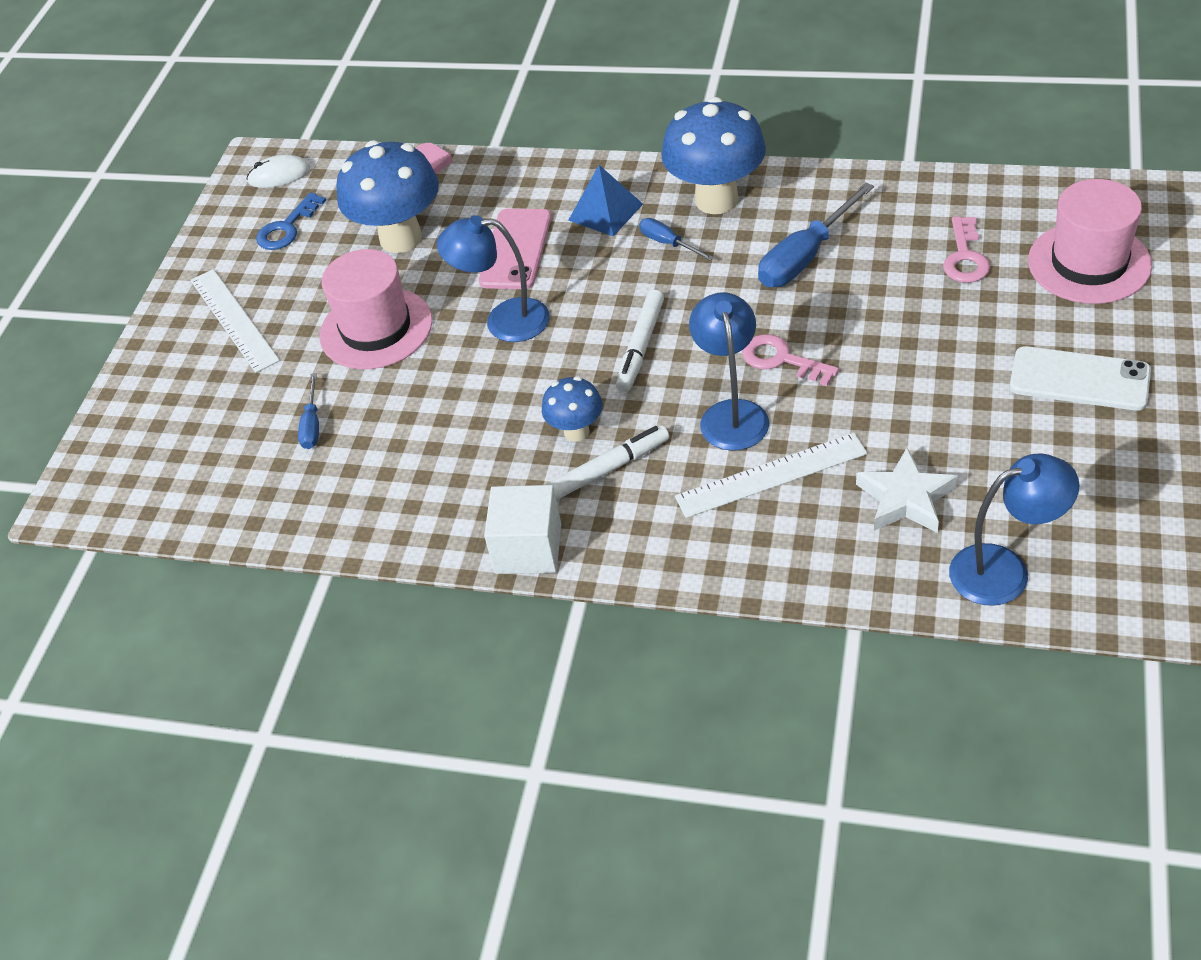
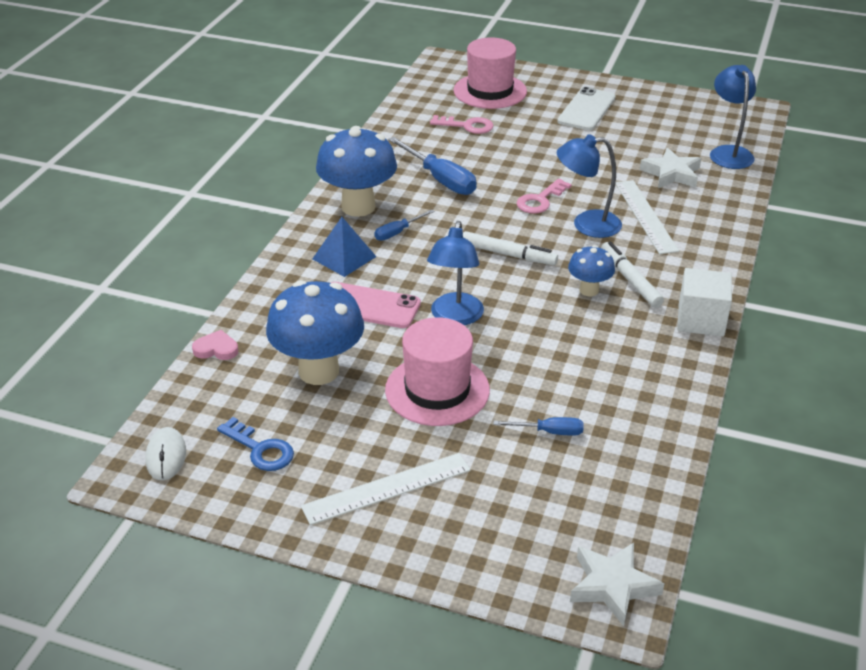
camera: 90 degrees left, 10 degrees down
none -> white star [570,542,664,626]

